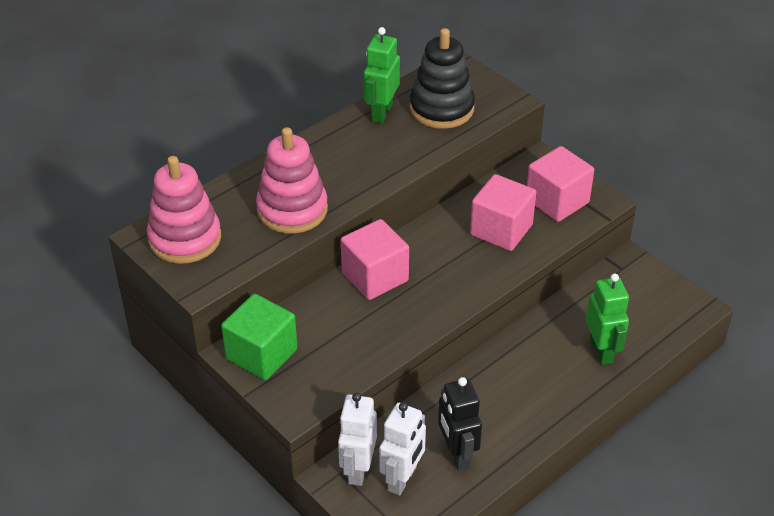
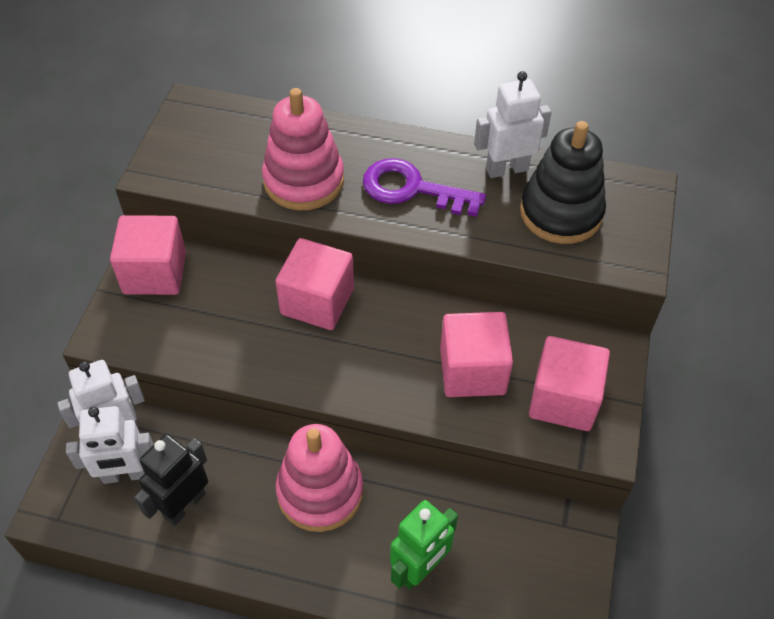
camera: 55 degrees right, 10 degrees up
pink stacking toy [147,156,221,264] -> pink stacking toy moved to [276,424,363,532]
green cube [221,294,298,380] -> pink cube [110,215,186,295]
green robot [364,27,400,123] -> white robot [474,71,552,178]
none -> purple key [363,158,486,217]

